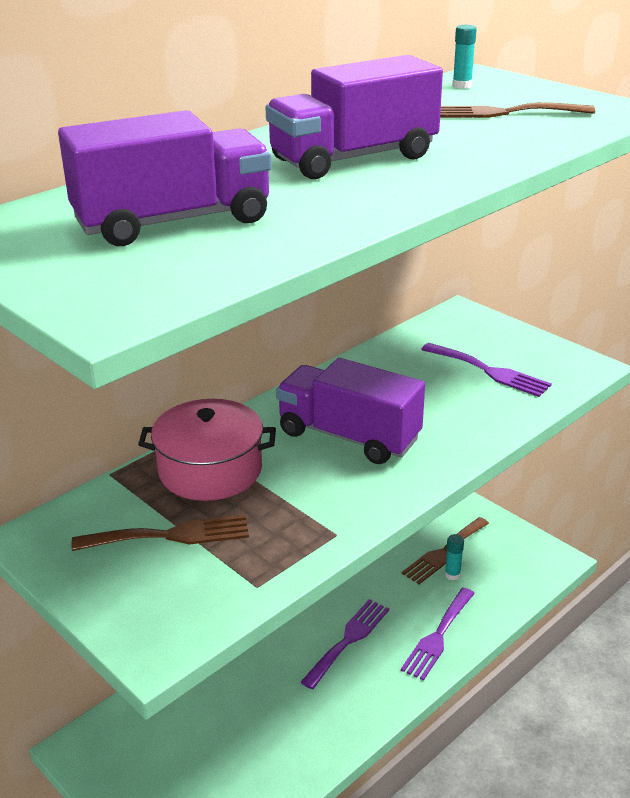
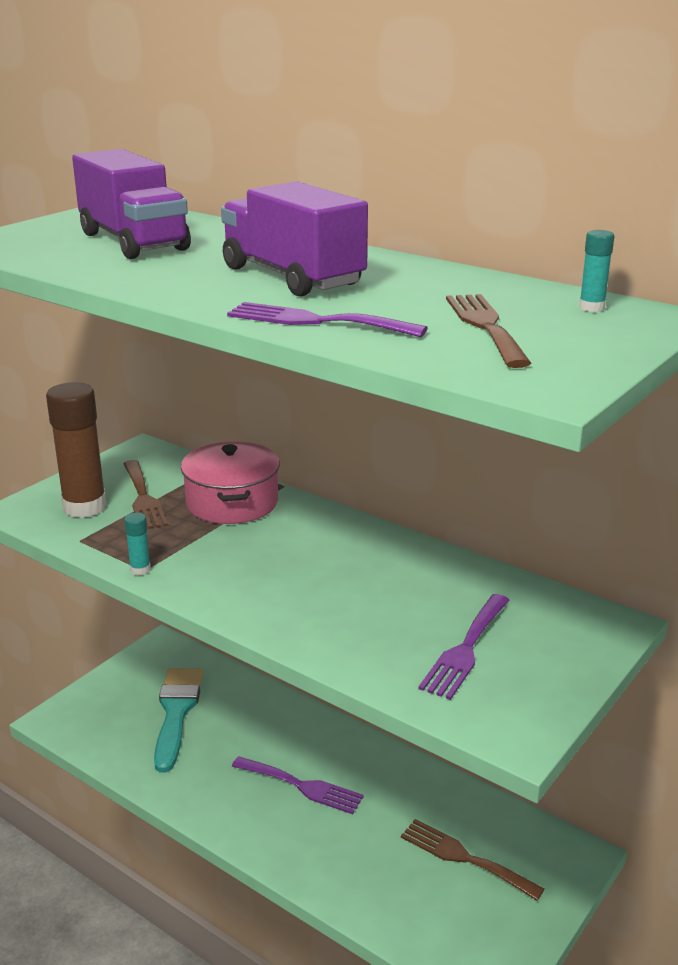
camera: 80 degrees right, 5 degrees down
purple truck [276,358,425,464] -> none
purple fork [401,588,475,681] -> purple fork moved to [227,302,428,337]
turquoise glue stick [445,534,464,580] -> turquoise glue stick moved to [124,513,151,575]
none -> brown glue stick [46,382,107,518]
none -> turquoise brush [154,668,203,773]

